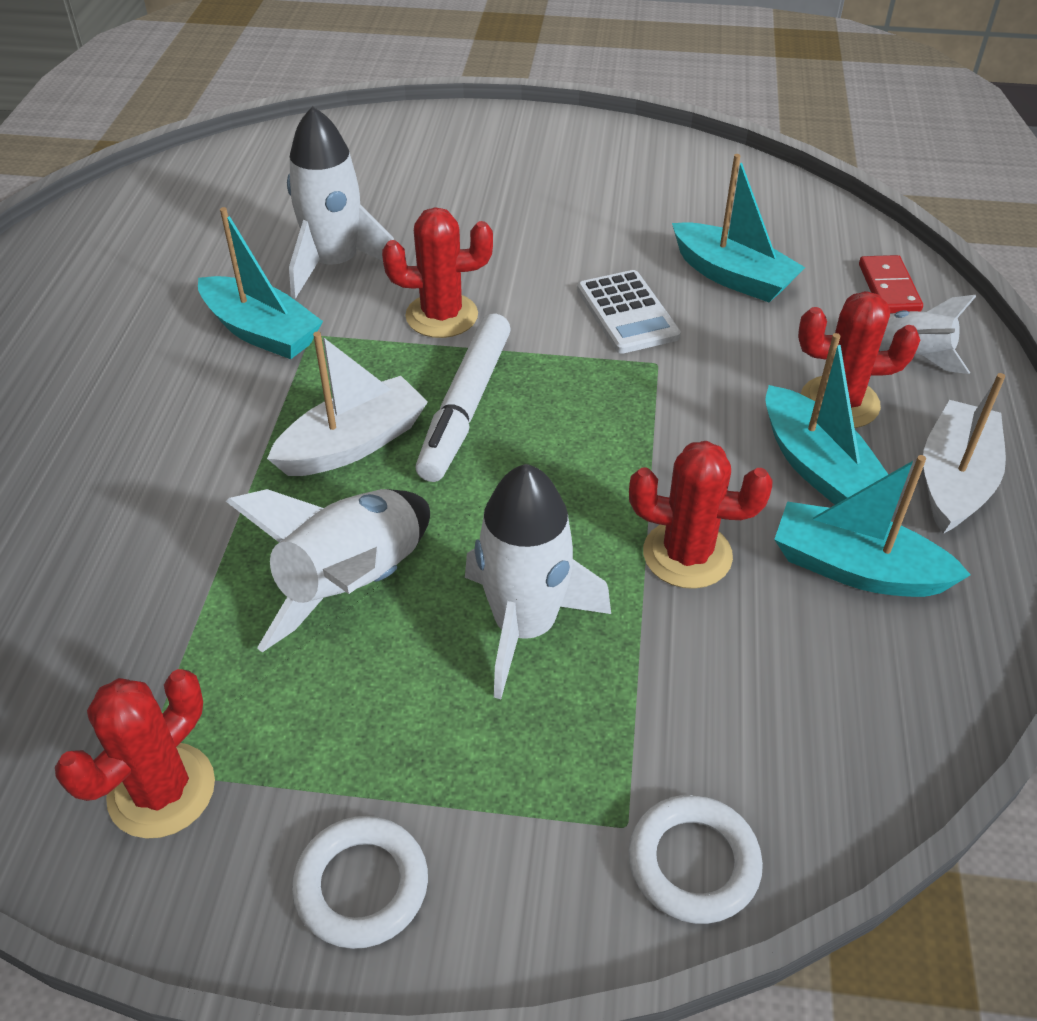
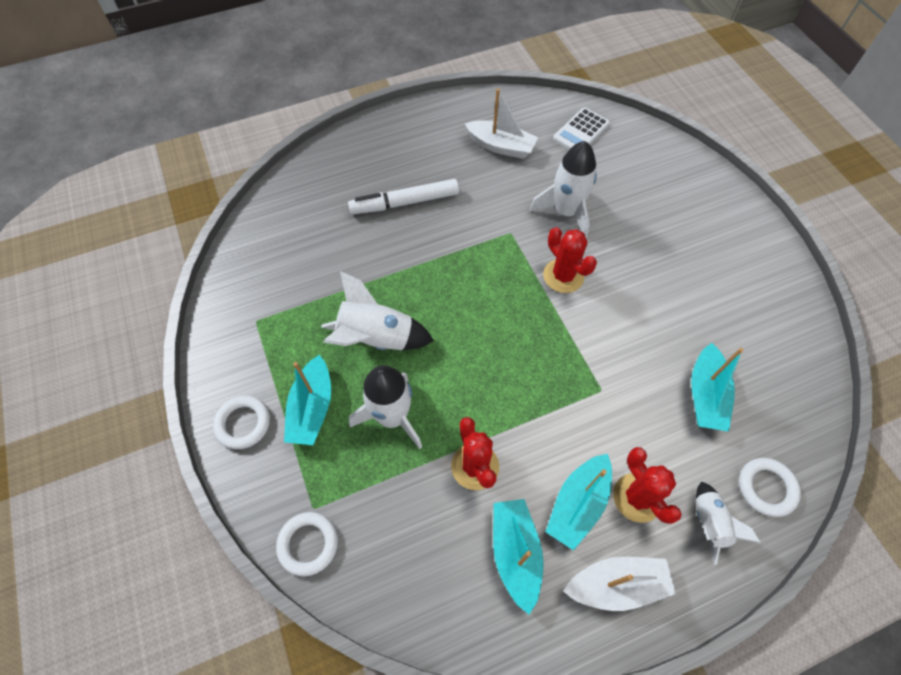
camera: 60 degrees right, 15 degrees up
red cactus [55,669,215,839] -> none
turquoise boat [198,207,323,359] -> turquoise boat moved to [284,355,331,445]
white boat [267,332,428,476] -> white boat moved to [464,89,538,159]
white marker [416,314,511,482] -> white marker moved to [348,179,459,214]
white calculator [577,270,681,354] -> white calculator moved to [553,107,610,150]
red domino [859,255,923,313] -> white ring [739,458,801,517]

